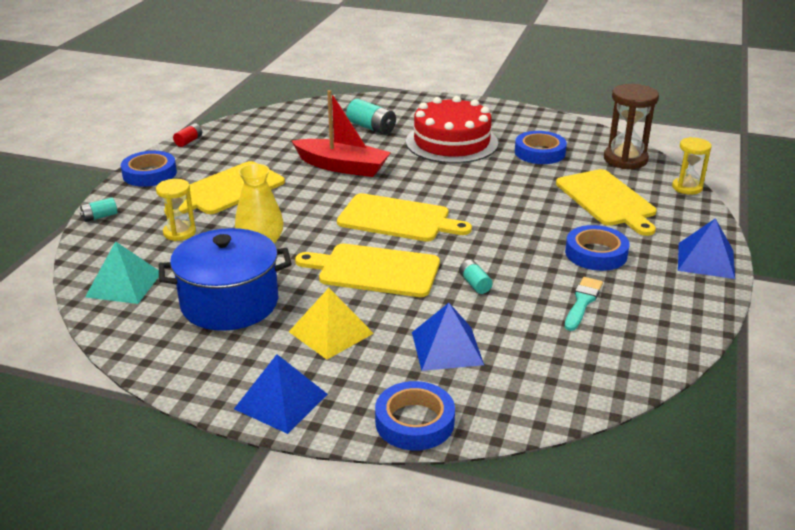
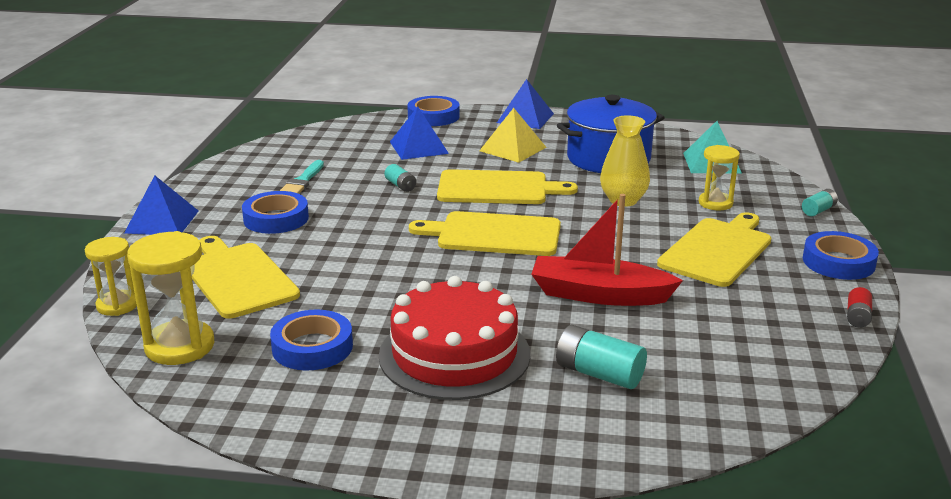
camera: 170 degrees right, 5 degrees down
brown hourglass [604,84,659,169] -> yellow hourglass [127,231,214,365]

